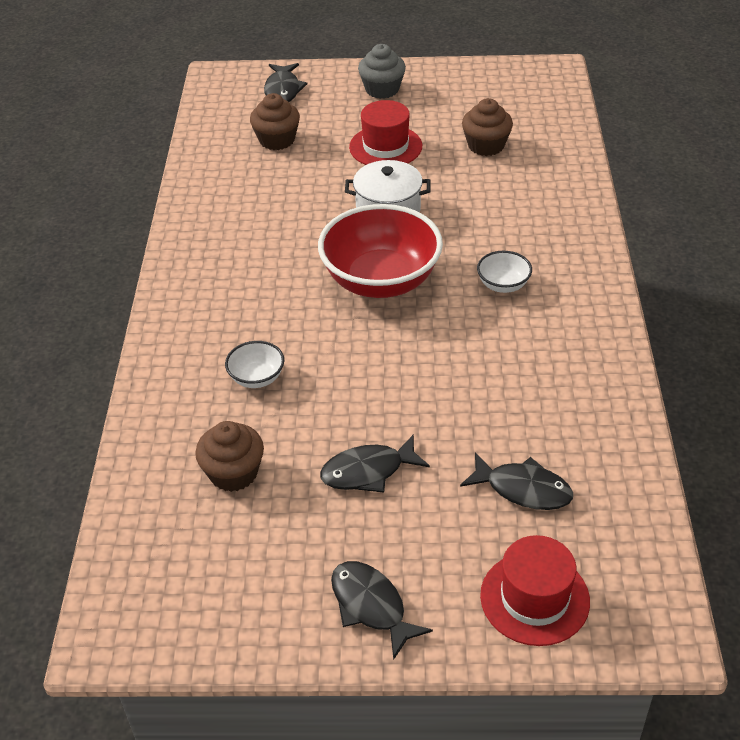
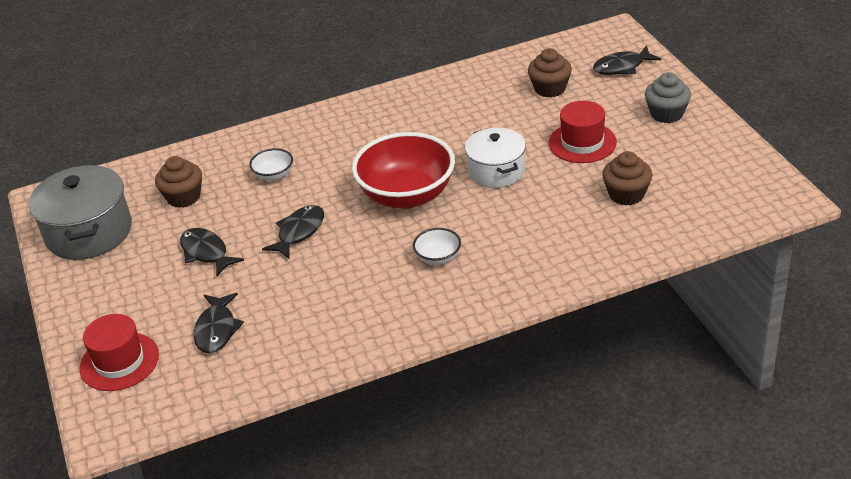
camera: 70 degrees right, 5 degrees down
black fish [331,561,433,660] -> black fish moved to [262,205,324,259]
none -> grey pot [29,165,132,260]

